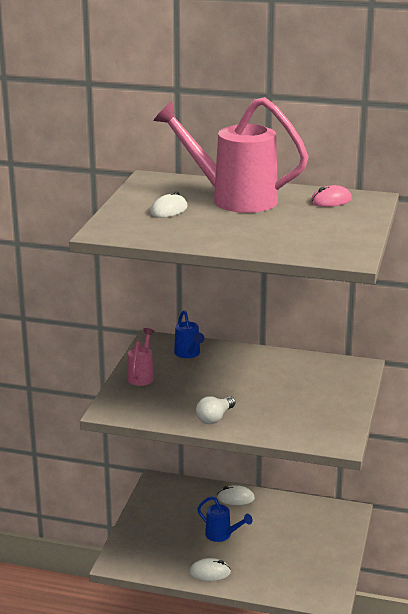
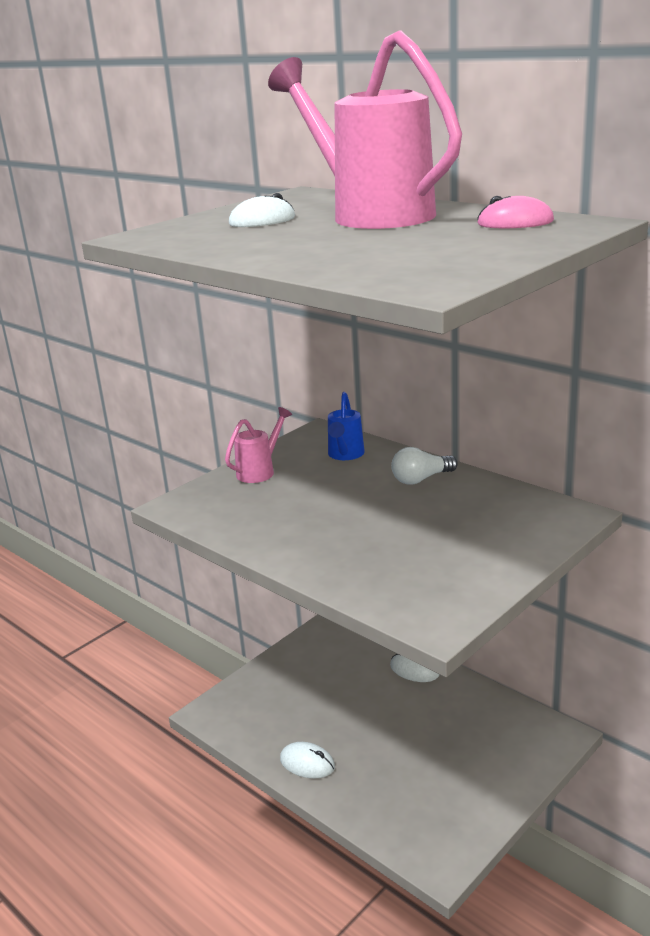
camera: 30 degrees right, 0 degrees up
white light bulb [196,396,235,424] -> white light bulb moved to [391,447,458,485]
blue watering can [197,496,253,542] -> none

